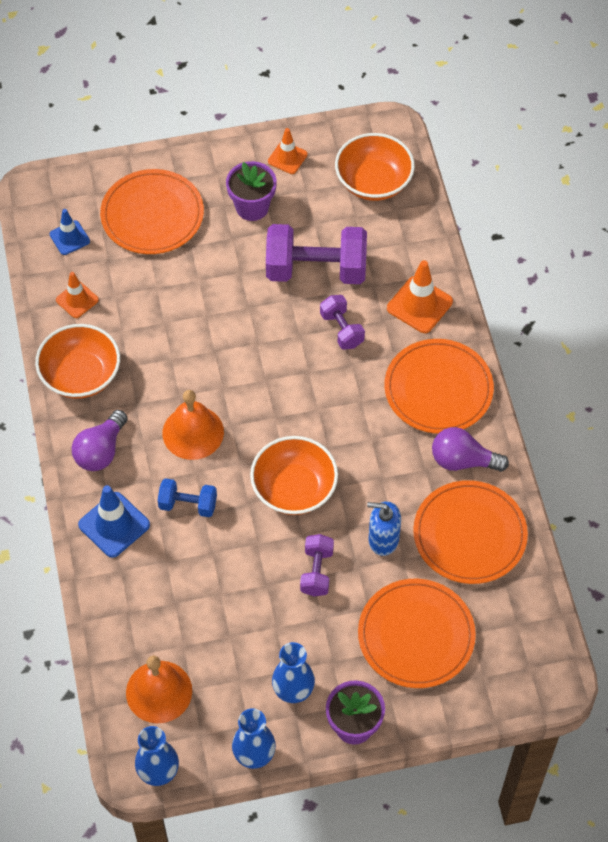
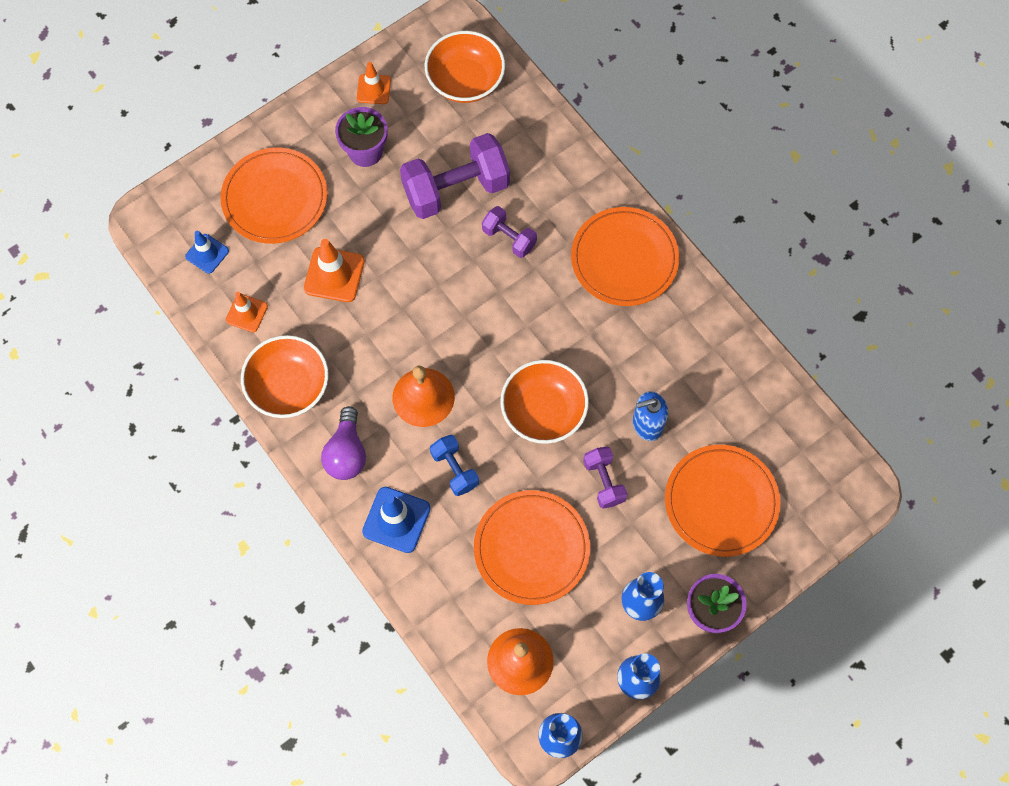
camera: 25 degrees left, 10 degrees up
blue dumbbell [158,478,217,517] -> blue dumbbell turned 75 degrees clockwise [430,435,479,496]
orange traffic cone [387,260,453,333] -> orange traffic cone moved to [304,239,364,302]
orange plate [413,480,528,584] -> orange plate moved to [474,490,590,605]
purple light bulb [432,427,509,472] -> none

